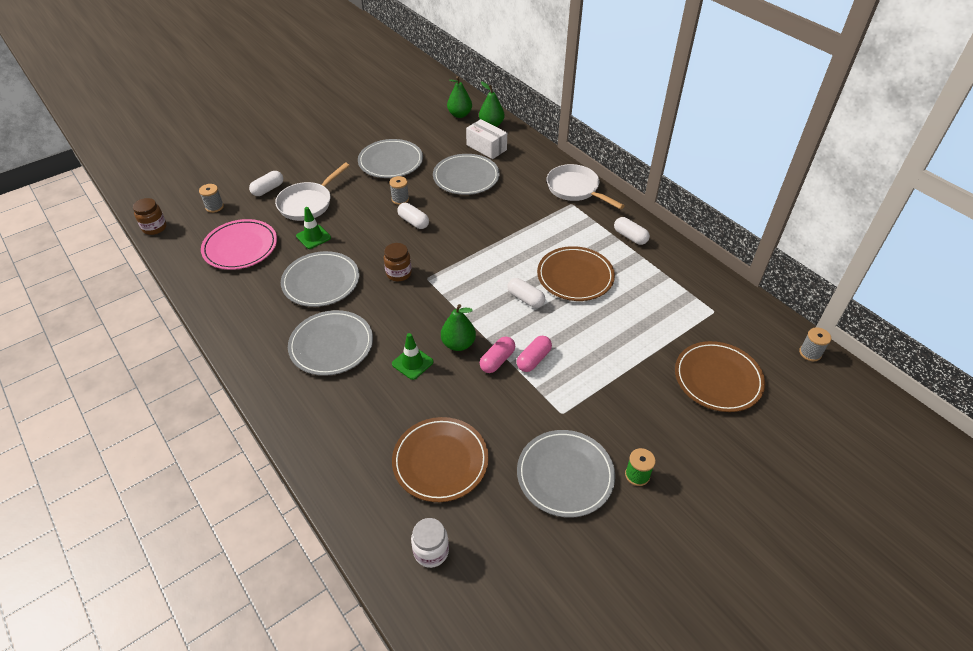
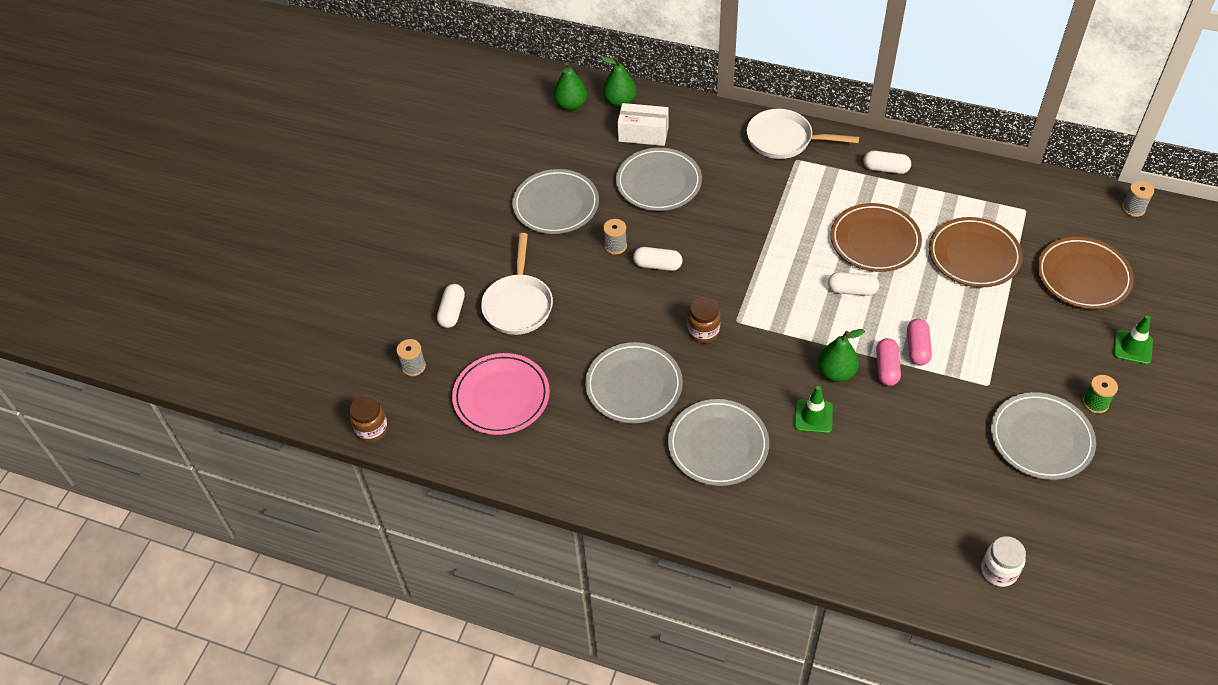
camera: 30 degrees left, 5 degrees up
green traffic cone [296,207,331,249] -> green traffic cone moved to [1113,315,1153,365]
brown plate [392,417,489,502] -> brown plate moved to [929,217,1023,287]

